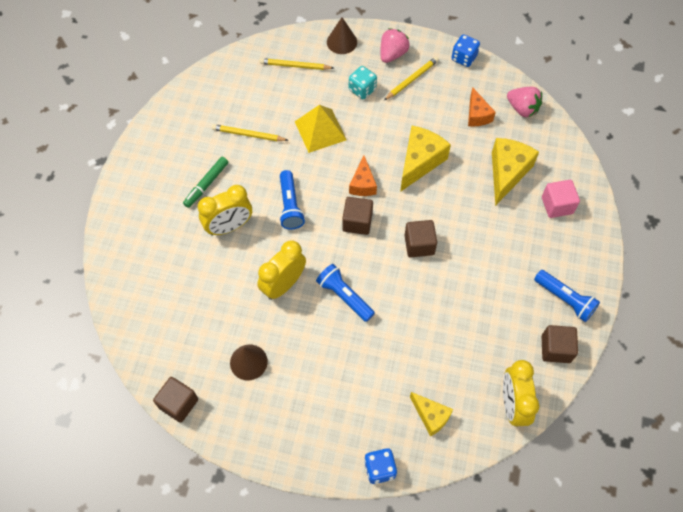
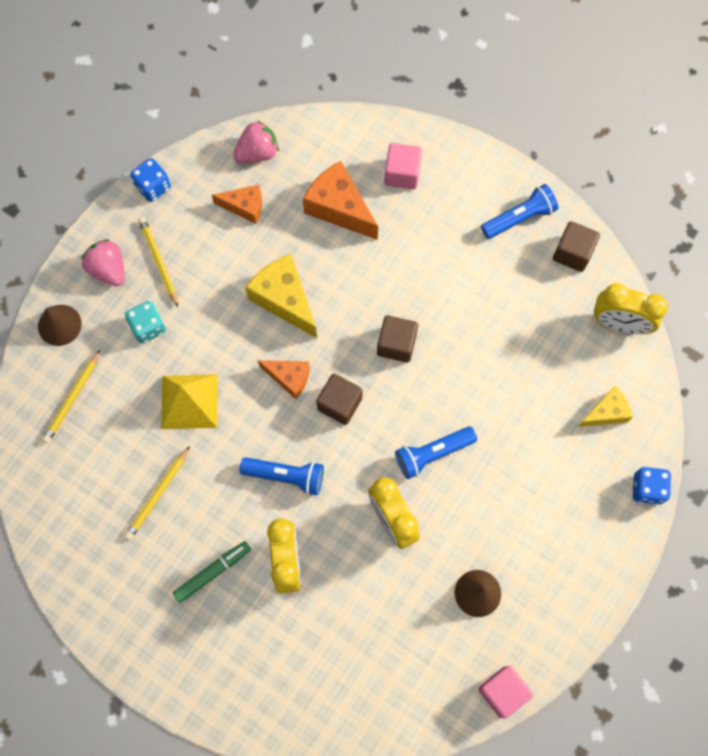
camera: 70 degrees left, 10 degrees up
brown cube [153,377,198,423] -> pink cube [479,666,533,719]
green marker [183,157,228,208] -> green marker turned 90 degrees counterclockwise [173,541,251,603]
yellow cheese [492,138,539,206] -> orange cheese [303,161,378,240]

